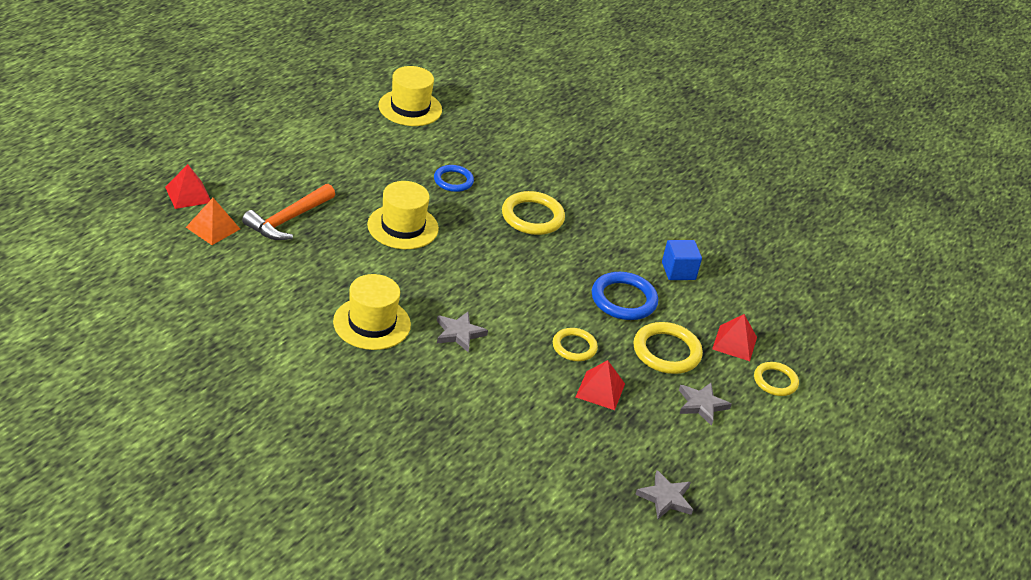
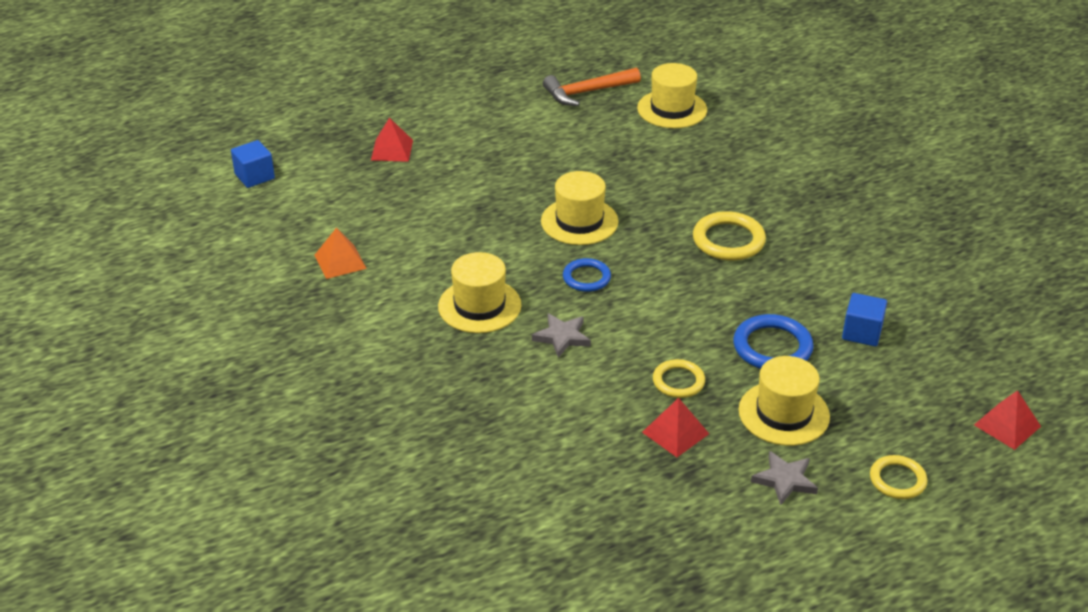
camera: 35 degrees right, 0 degrees up
orange pyramid [186,198,240,245] -> orange pyramid moved to [315,228,367,279]
orange hammer [242,184,335,240] -> orange hammer moved to [543,67,641,106]
blue ring [434,165,474,192] -> blue ring moved to [563,258,611,292]
yellow ring [633,322,703,374] -> yellow hat [739,356,830,446]
grey star [635,470,693,519] -> none
red pyramid [712,314,757,361] -> red pyramid moved to [974,390,1041,450]
none -> blue cube [231,140,275,188]

